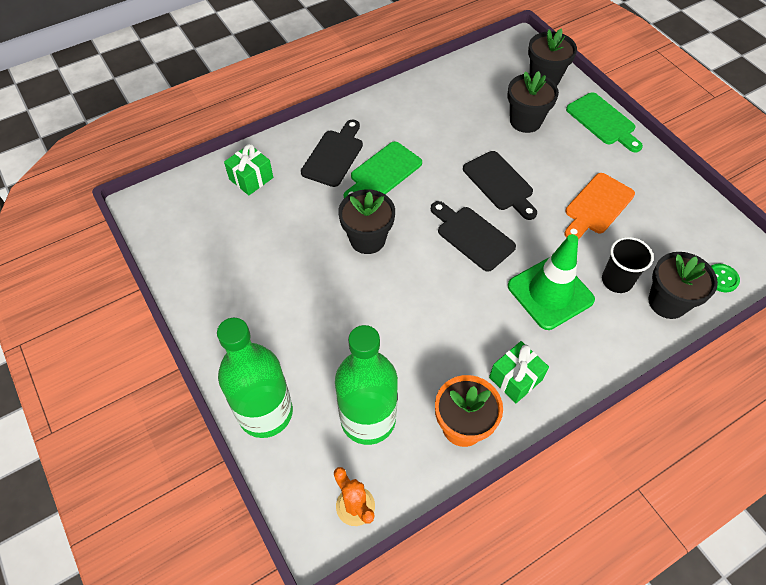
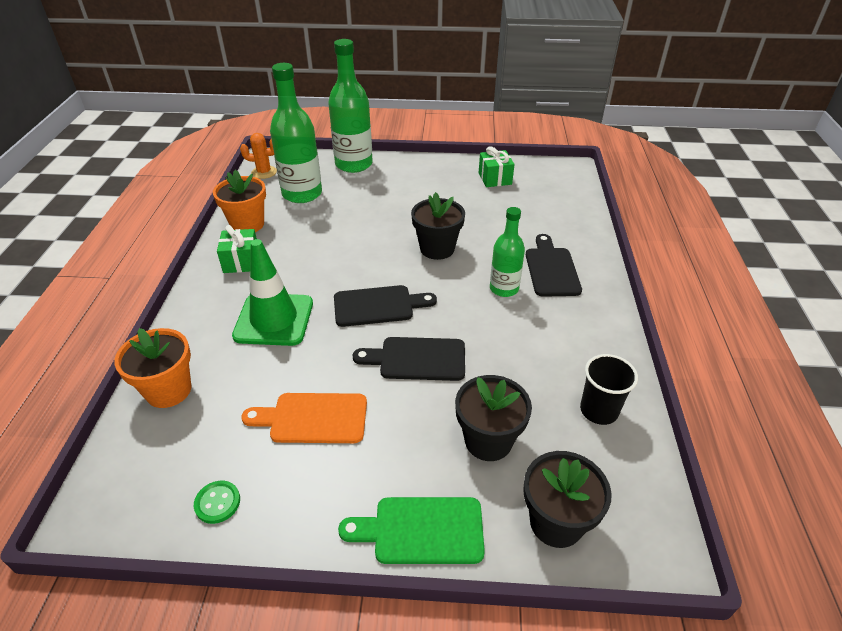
camera: 125 degrees right, 15 degrees down
green gift [224,144,273,195] -> green gift moved to [479,146,515,187]
black cutting board [301,119,363,187] -> black cutting board turned 150 degrees counterclockwise [526,234,582,297]
green cutting board [344,142,422,198] -> green bottle [490,207,525,297]
orange cutting board [565,173,635,239] -> orange cutting board turned 75 degrees counterclockwise [241,393,367,443]
black cup [602,237,654,293] -> black cup moved to [580,354,638,425]
black flower pot [648,252,718,319] -> orange flower pot [114,328,191,408]
green button [711,264,740,292] -> green button moved to [194,481,240,524]

